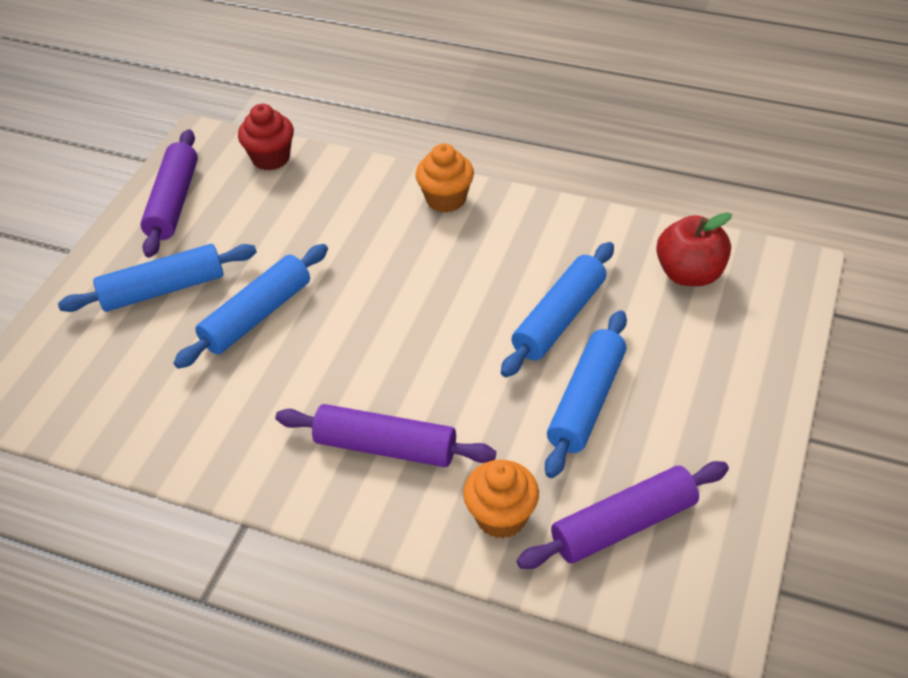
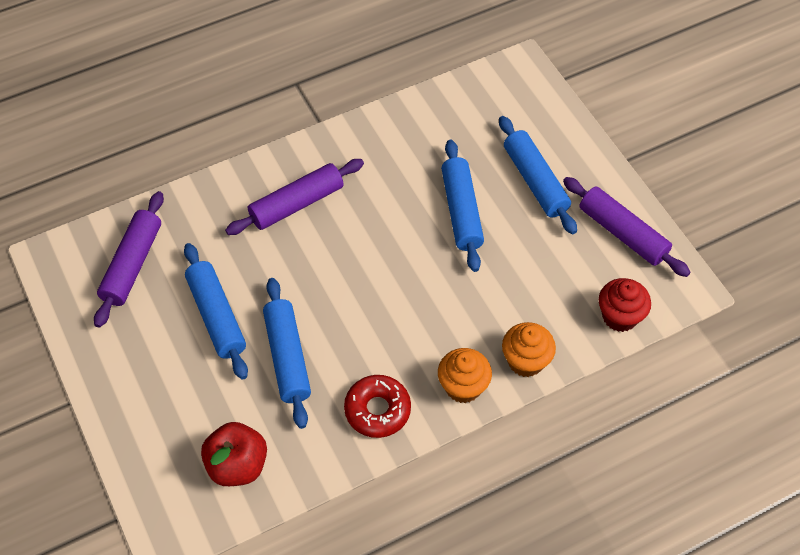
camera: 130 degrees right, 10 degrees up
blue rolling pin [58,244,257,312] -> blue rolling pin turned 45 degrees counterclockwise [499,116,577,234]
orange cupcake [463,460,539,539] -> orange cupcake moved to [502,322,556,377]
none -> red donut [344,375,411,438]

